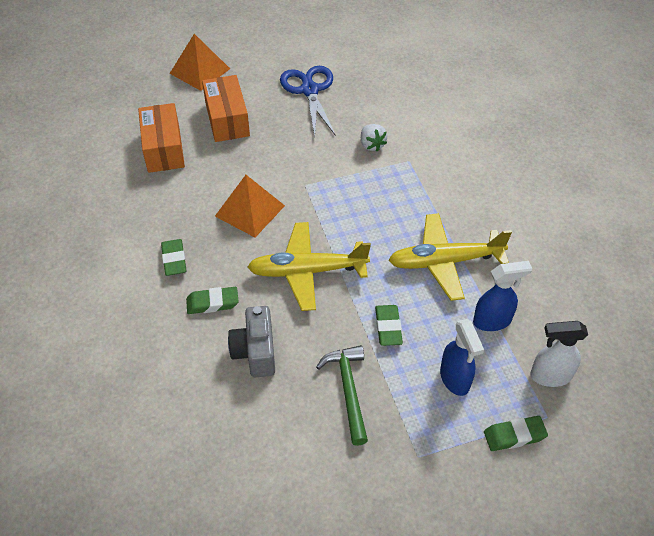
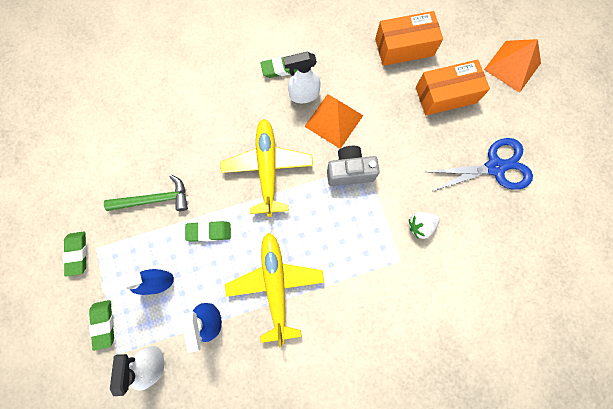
camera: 90 degrees right, 25 degrees up
green eraser [186,287,239,314] -> green eraser moved to [63,232,87,277]
grey camera [228,306,275,377] -> grey camera moved to [327,146,380,186]
none -> white spray bottle [283,52,320,103]

